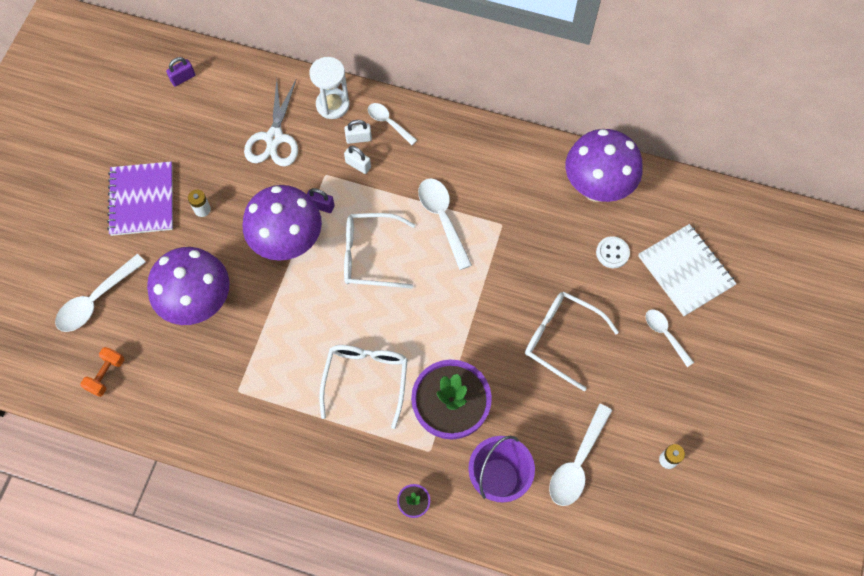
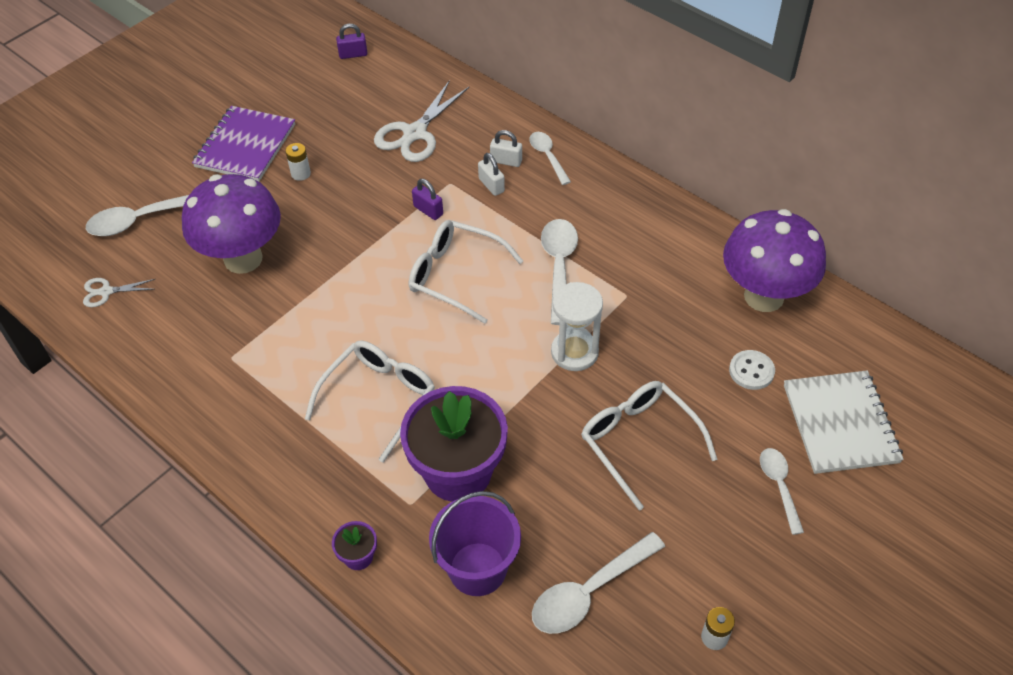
camera: 25 degrees right, 15 degrees down
orange dumbbell [80,347,124,397] -> white scissors [83,278,155,307]
purple mushroom [243,185,322,261] -> none
white hourglass [309,57,350,119] -> white hourglass moved to [551,282,603,371]

